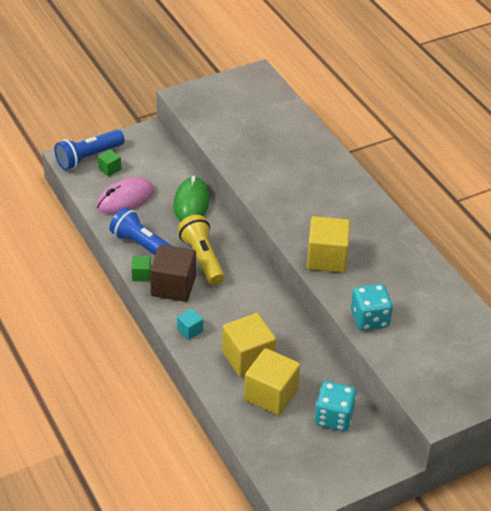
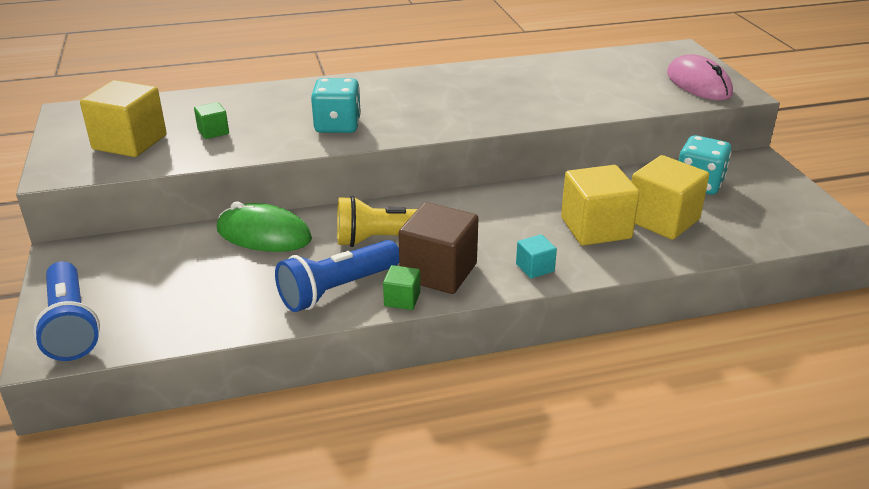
camera: 75 degrees left, 10 degrees down
pink mouse [96,177,154,214] -> pink mouse moved to [667,54,733,100]
green cube [98,149,121,176] -> green cube moved to [194,102,229,139]
yellow cube [307,216,350,273] -> yellow cube moved to [80,80,167,157]
turquoise dice [351,284,393,331] -> turquoise dice moved to [311,78,361,133]

